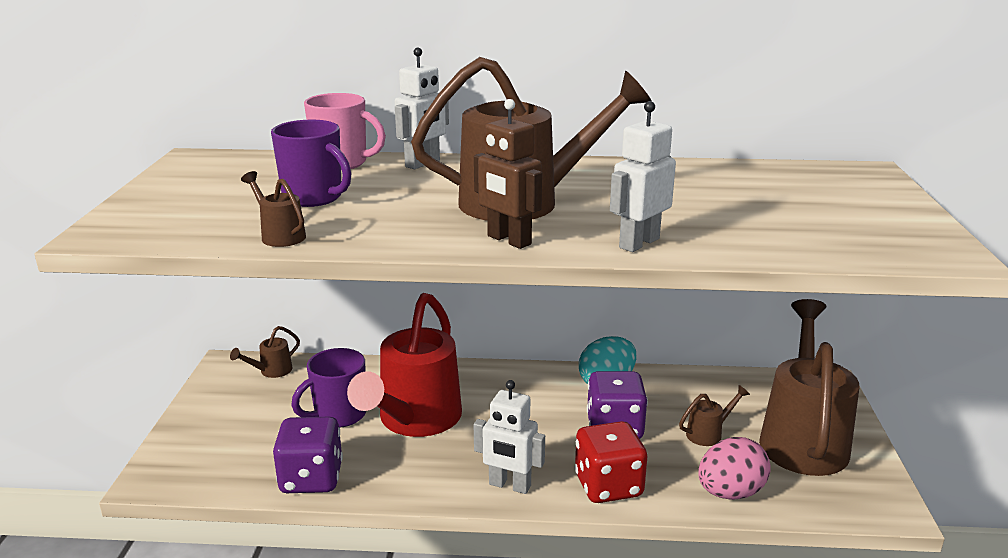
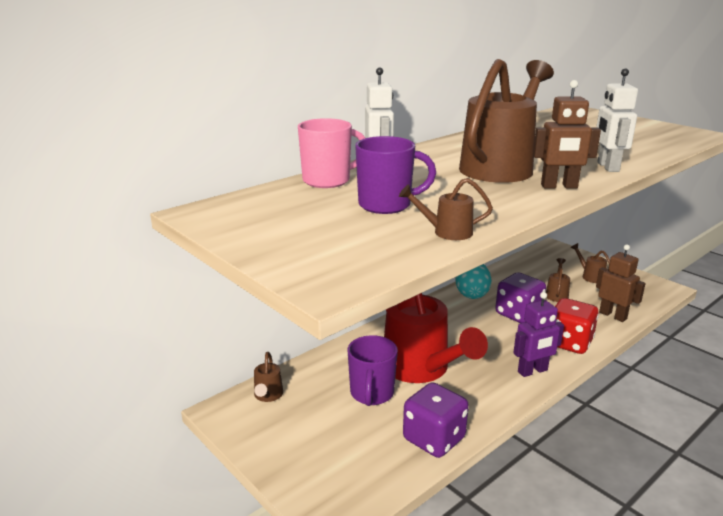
camera: 45 degrees left, 0 degrees up
white robot [474,380,545,494] -> purple robot [513,292,564,377]
pink egg [698,437,771,500] -> brown robot [596,245,646,322]
brown watering can [759,299,859,476] -> brown watering can [571,243,610,283], size x0.41

